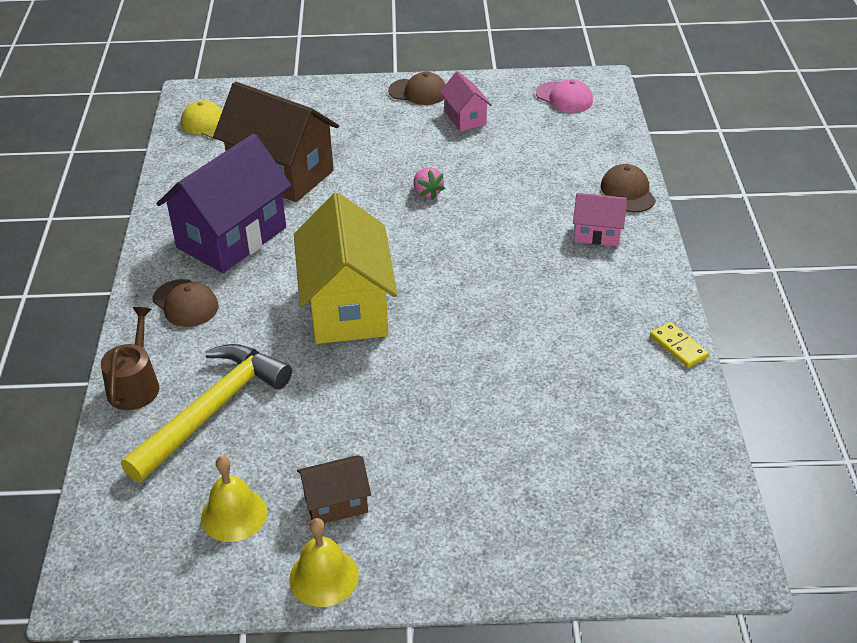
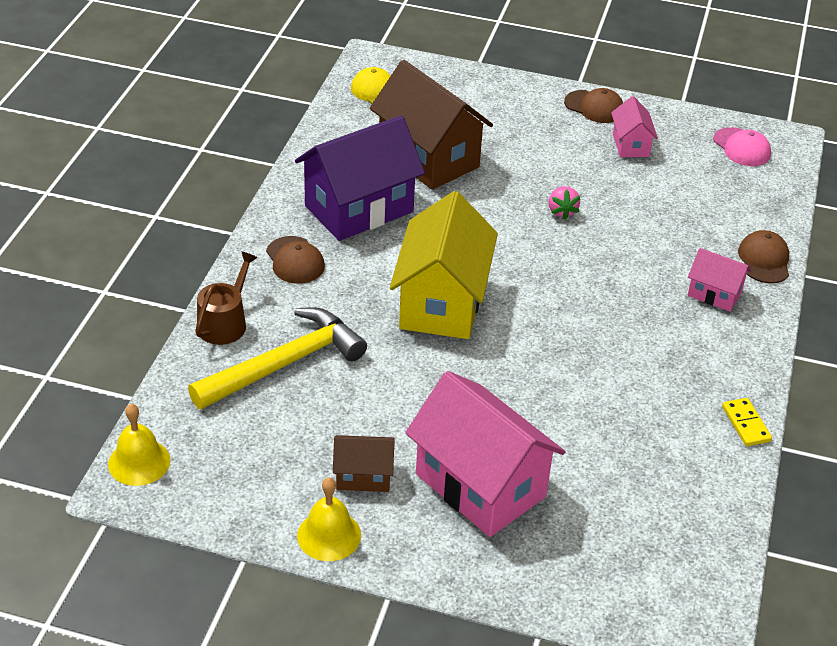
camera: 15 degrees right, 0 degrees up
yellow bell [201,456,267,542] -> yellow bell moved to [108,404,170,486]
none -> pink house [405,371,565,537]

